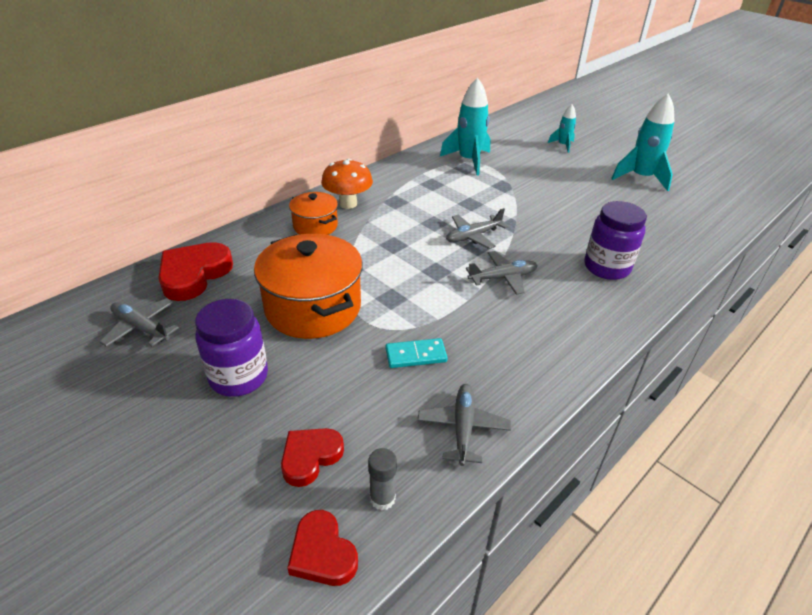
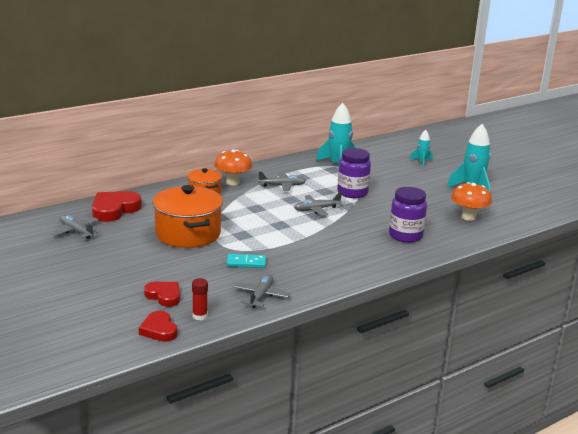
camera: 10 degrees right, 15 degrees down
purple jar [195,299,268,397] -> purple jar moved to [337,148,371,198]
red heart [281,428,344,487] -> red heart turned 75 degrees clockwise [144,282,180,307]
grey glue stick [368,448,397,510] -> red glue stick [192,278,208,320]
grey plane [466,251,538,295] -> grey plane moved to [258,172,306,191]
none -> orange mushroom [451,182,492,221]

